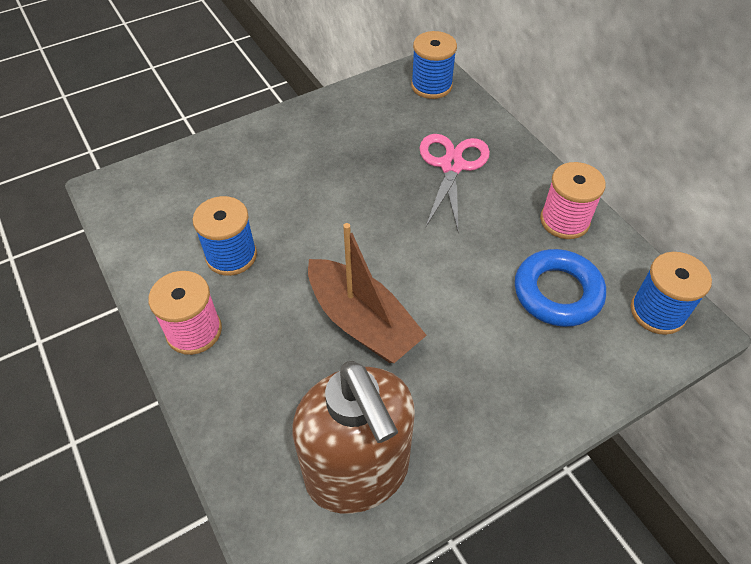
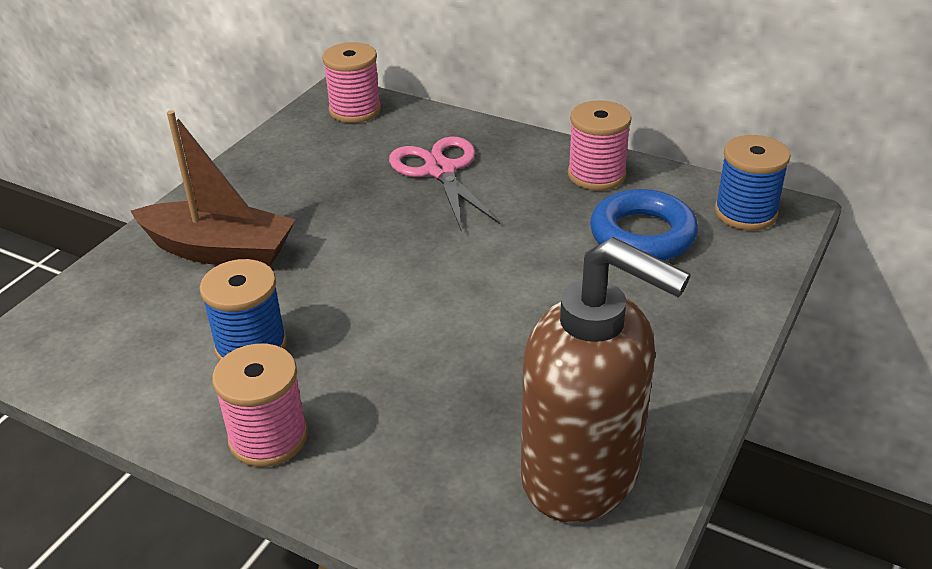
camera: 30 degrees left, 15 degrees down
brown boat [308,223,427,363] -> brown boat moved to [131,110,295,267]
blue spool [411,31,457,99] -> pink spool [322,42,381,123]

